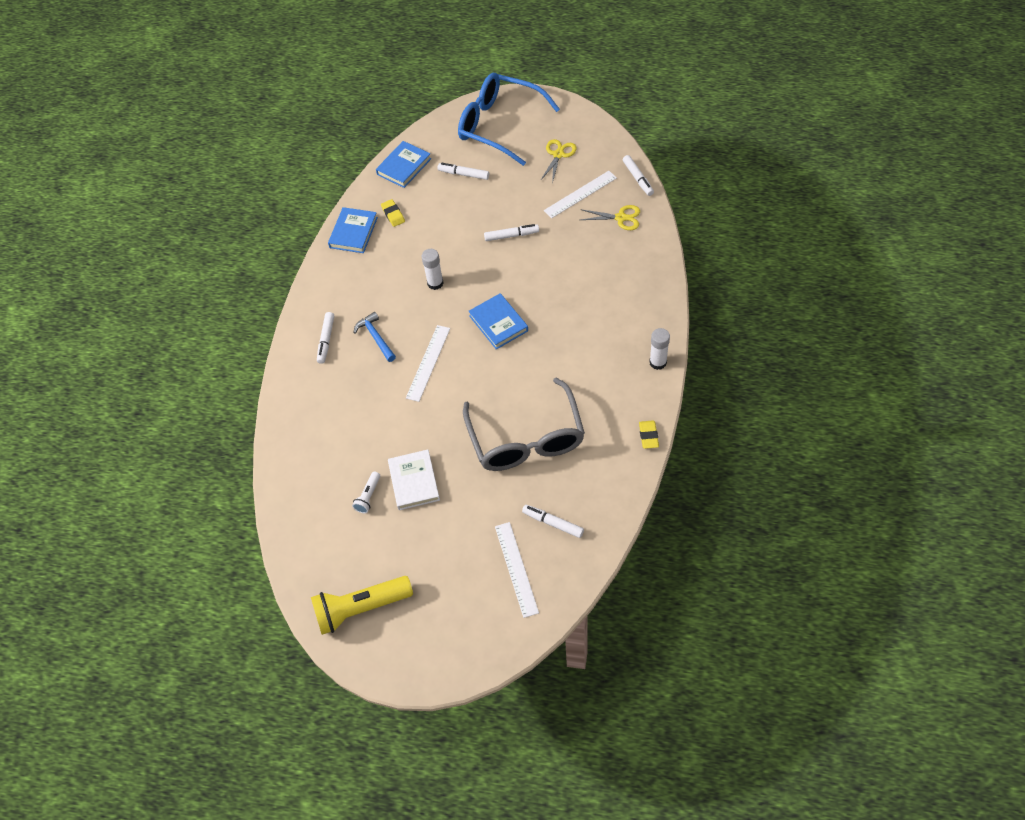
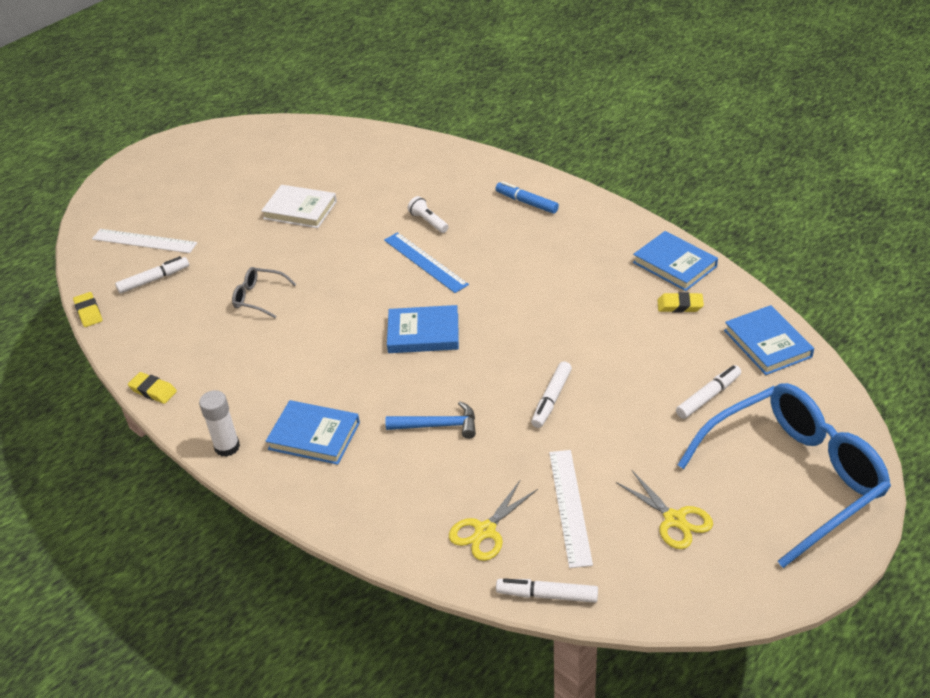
camera: 120 degrees right, 15 degrees down
yellow flashlight [311,576,413,635] -> none
white marker [317,312,334,364] -> blue marker [496,181,559,214]
white flashlight [352,472,380,513] -> white flashlight moved to [407,196,449,233]
blue hammer [353,312,396,362] -> blue hammer moved to [385,401,476,439]
white ruler [406,325,450,402] -> blue ruler [384,232,469,293]
white glue stick [422,249,444,290] -> none
grey glasses [463,378,585,471] -> grey glasses [232,267,296,318], size x0.42
none -> yellow eraser [73,292,102,327]
none -> blue book [266,400,360,465]

